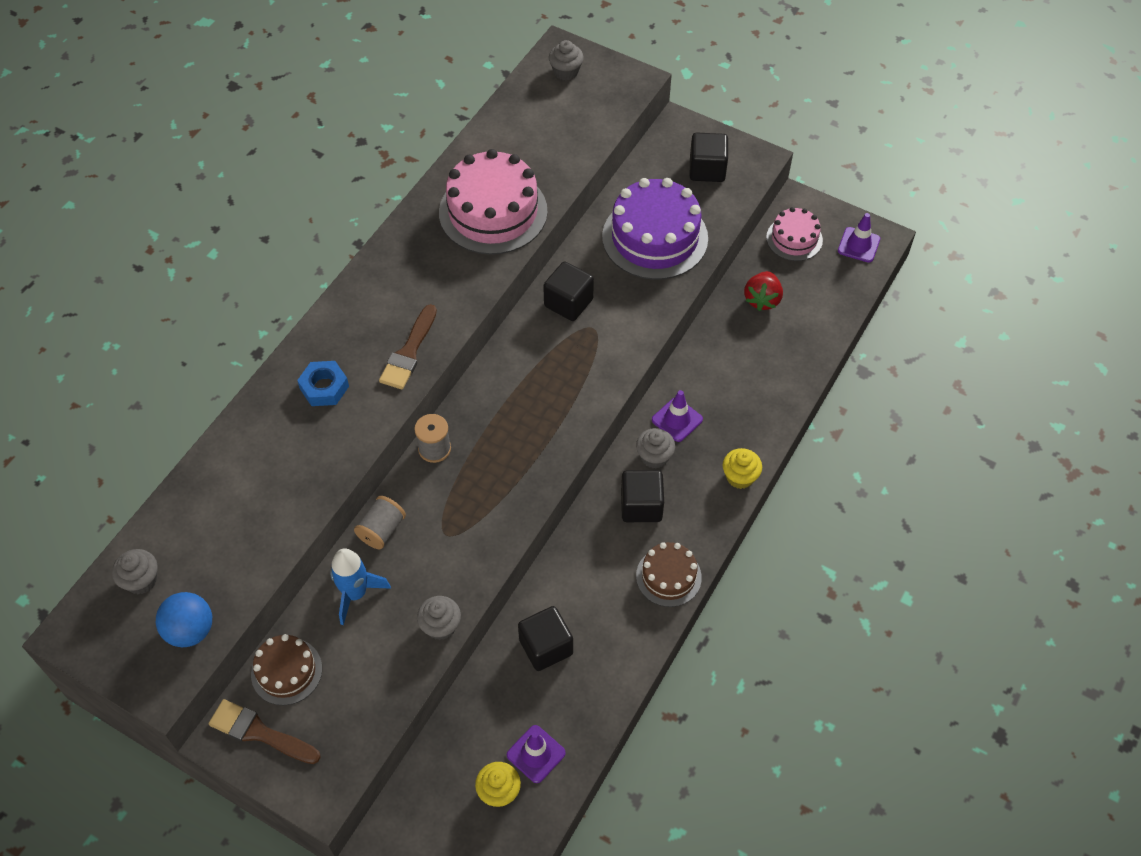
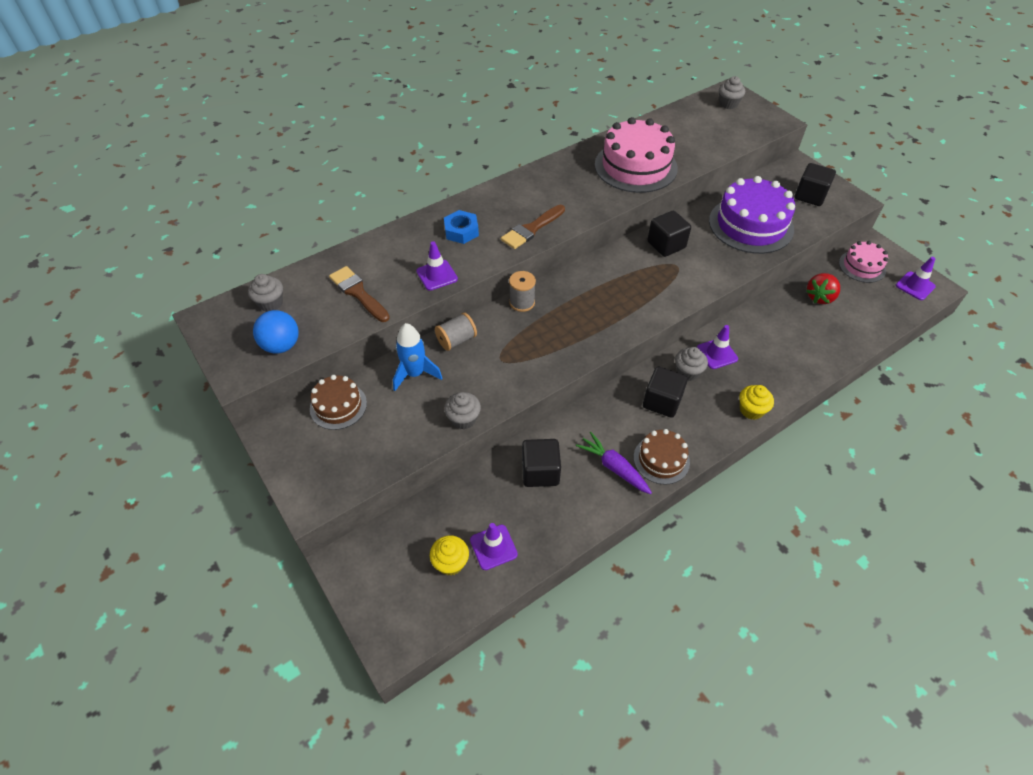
camera: 25 degrees right, 5 degrees down
brown brush [208,699,321,764] -> brown brush moved to [329,266,390,322]
none -> purple traffic cone [416,241,458,291]
none -> purple carrot [576,432,652,494]

